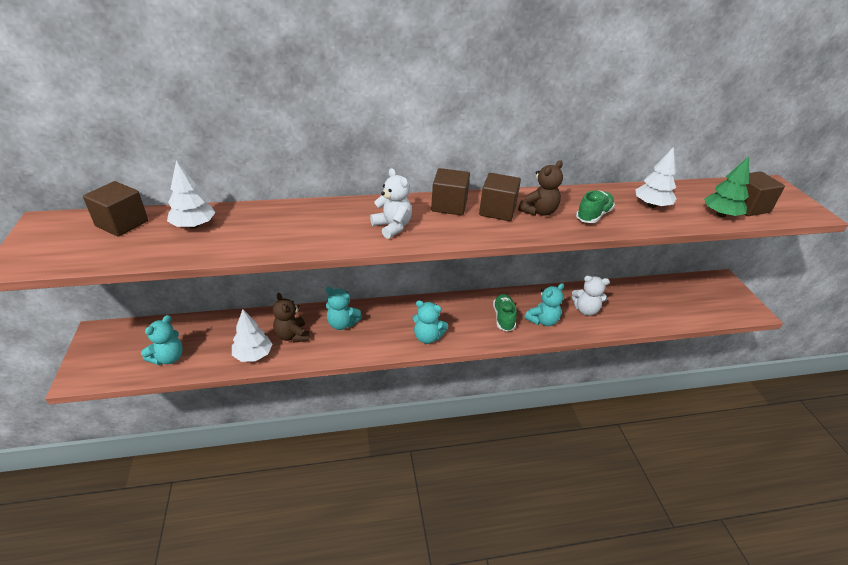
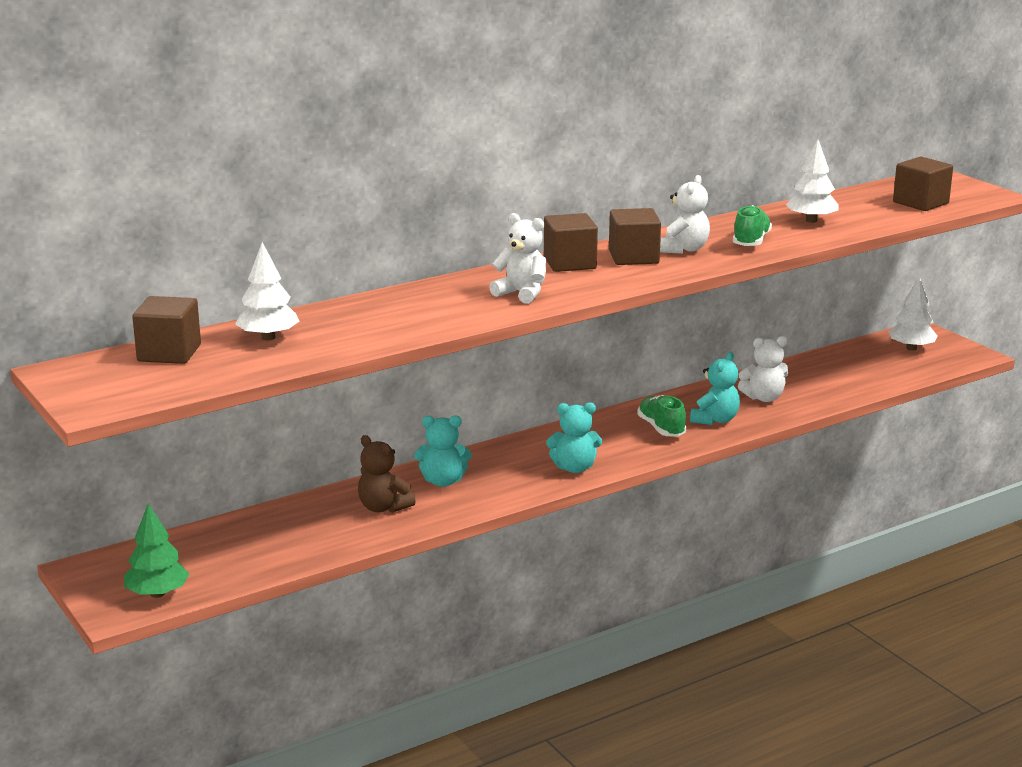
camera: 20 degrees left, 15 degrees down
turquoise teddy bear [141,315,183,365] -> none
white tree [232,309,272,362] -> white tree moved to [889,277,938,351]
brown teddy bear [518,160,563,216] -> white teddy bear [660,175,710,254]
green tree [704,156,749,217] -> green tree moved to [124,503,189,598]

